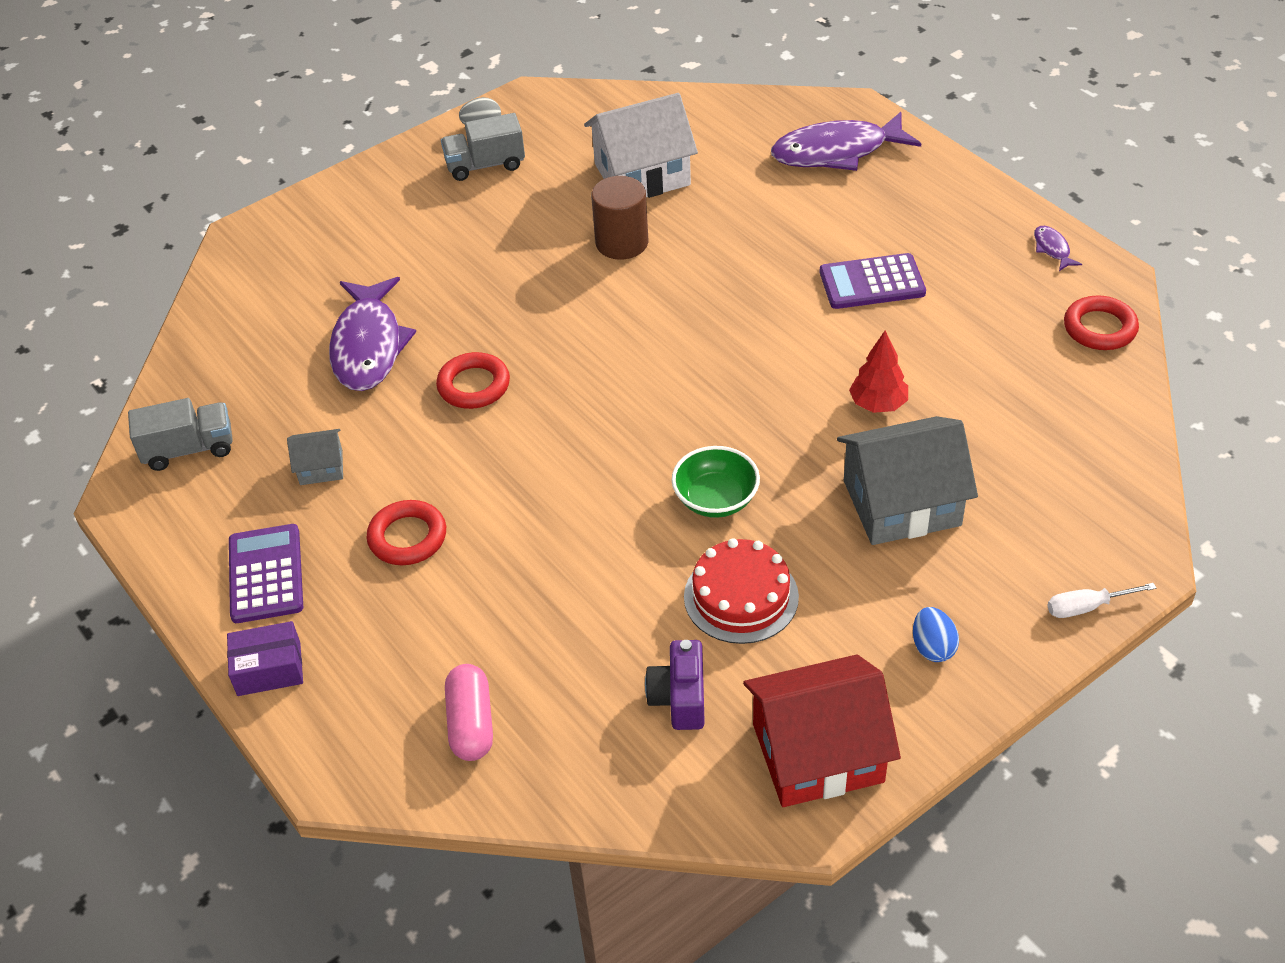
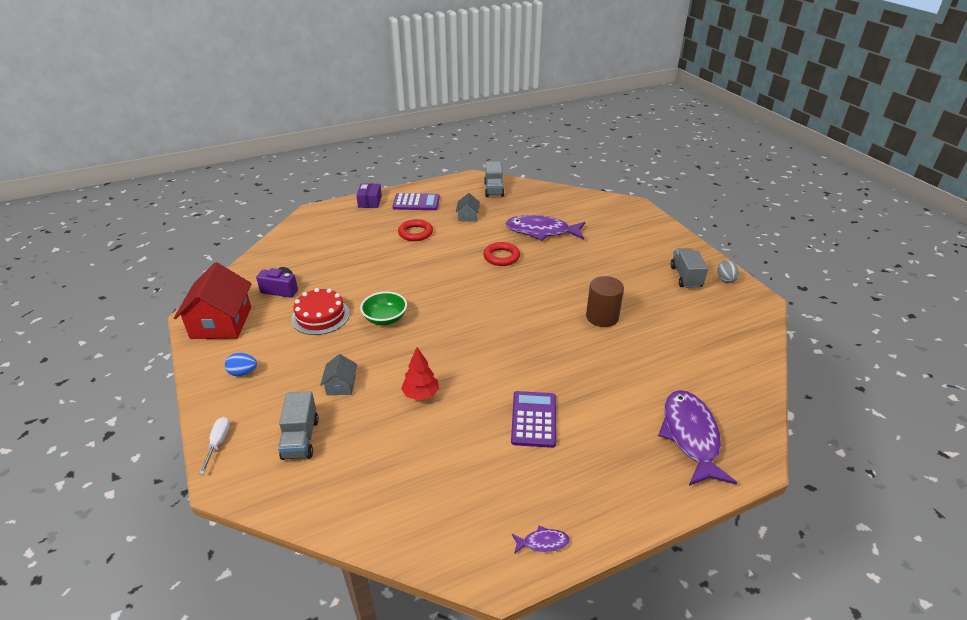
camera: 100 degrees right, 10 degrees down
pink capsule [445,664,493,761] -> none
white house [584,93,698,198] -> none
grey house [837,416,978,545] -> grey house [320,354,357,395], size x0.48
red ring [1064,295,1139,350] -> none
none -> grey truck [278,391,319,460]

